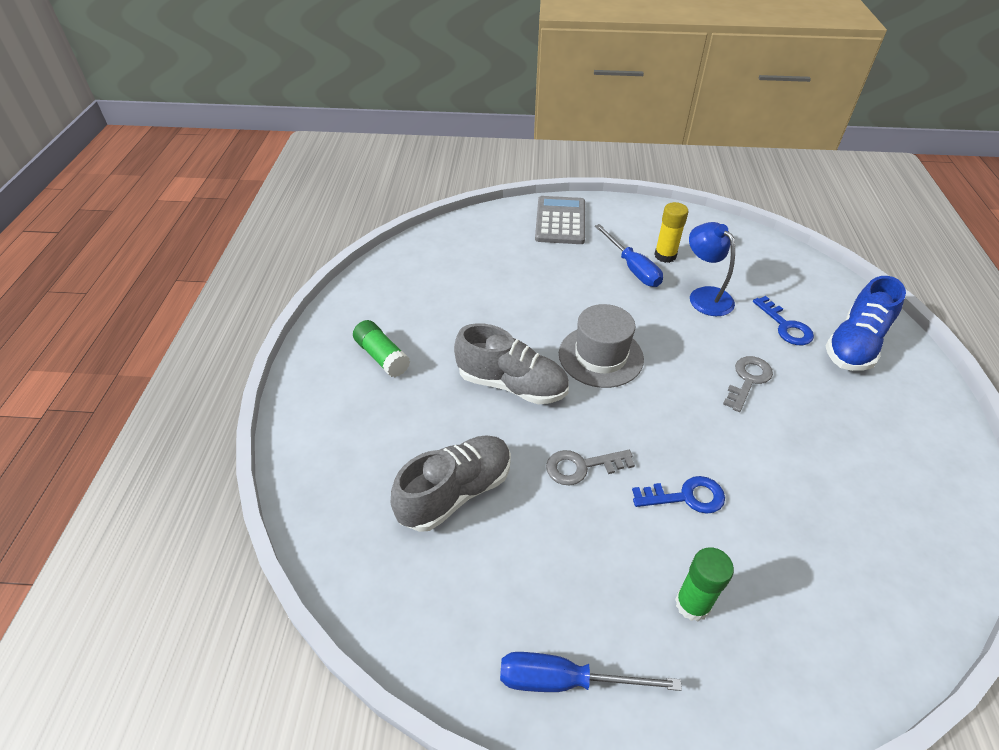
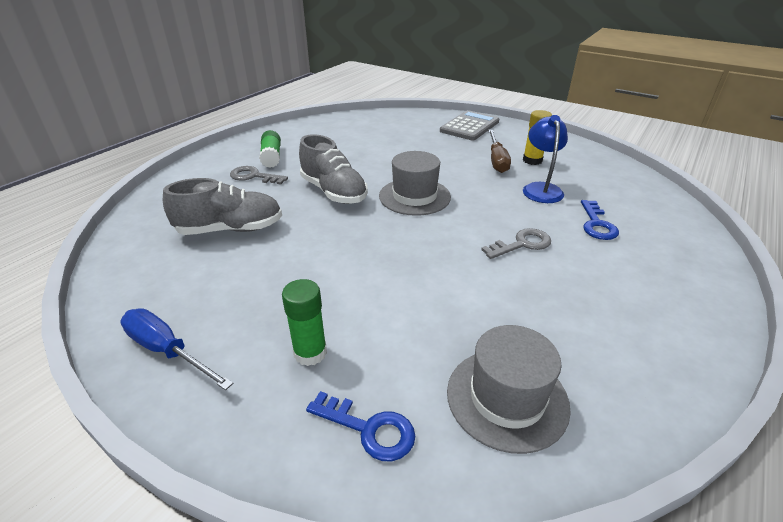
camera: 30 degrees right, 10 degrees down
grey key [546,450,635,485] -> grey key moved to [230,166,288,185]
blue screwdriver [595,224,663,287] -> brown screwdriver [488,130,511,173]
blue key [632,476,725,514] -> blue key moved to [306,391,415,462]
blue shoe [825,276,906,371] -> none
none -> grey hat [447,325,571,454]

